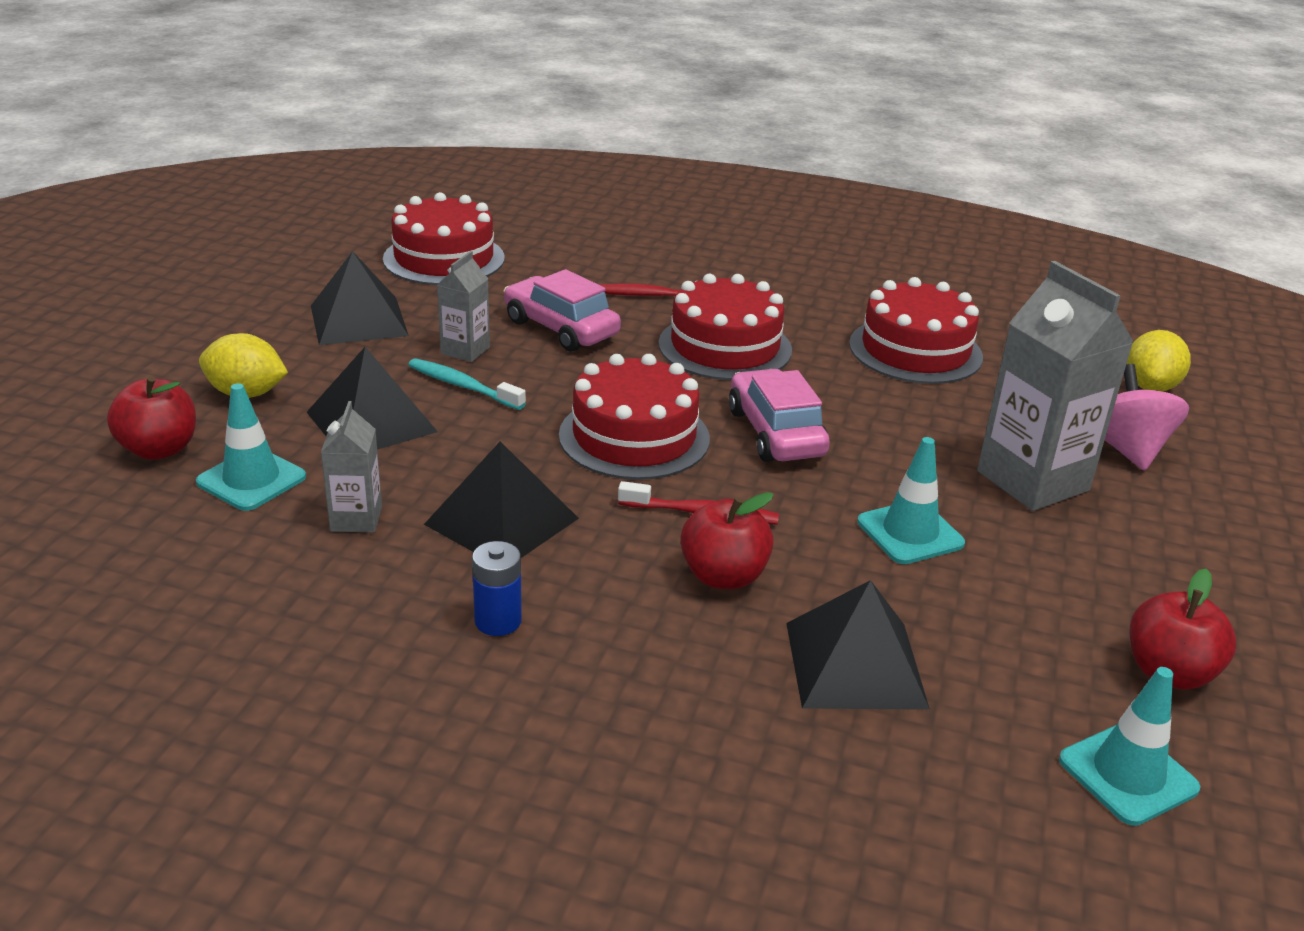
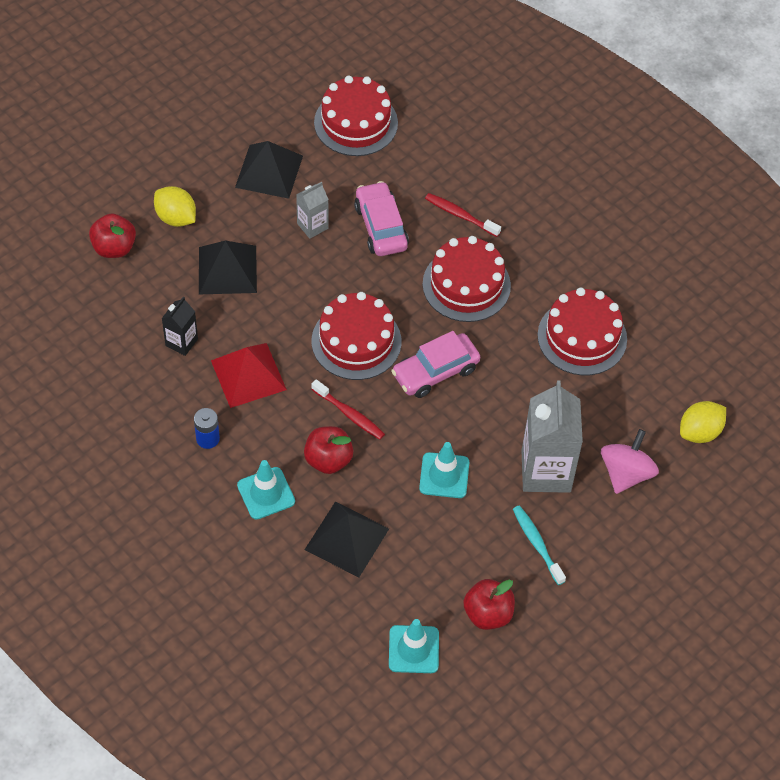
camera: 30 degrees right, 25 degrees up
turquoise traffic cone [196,383,306,511] -> turquoise traffic cone moved to [237,460,295,520]
grey carton [321,401,382,533] -> black carton [162,297,198,356]
turquoise toothbrush [408,358,526,410] -> turquoise toothbrush moved to [513,505,566,585]
black pyramid [424,441,579,558] -> red pyramid [211,343,287,408]
pink car [729,369,830,462] -> pink car turned 135 degrees counterclockwise [391,331,480,398]

